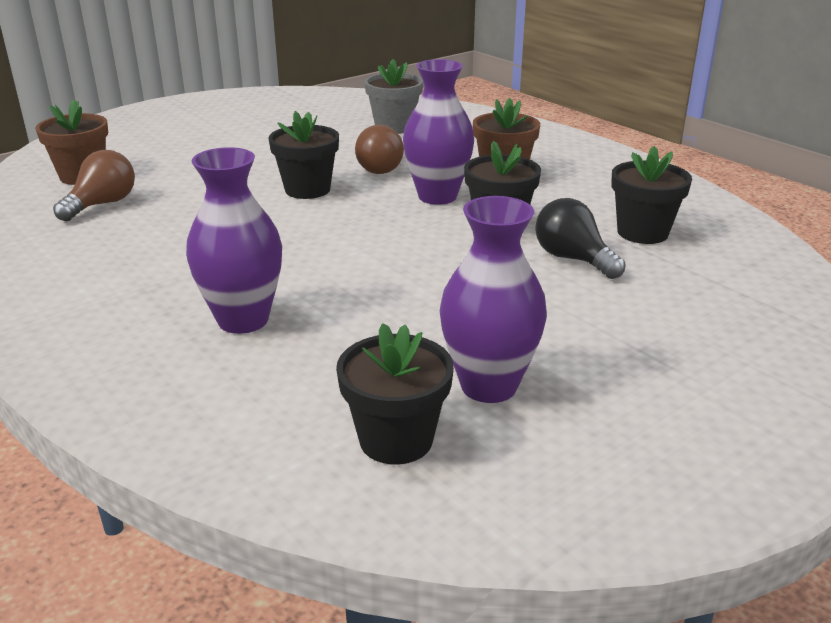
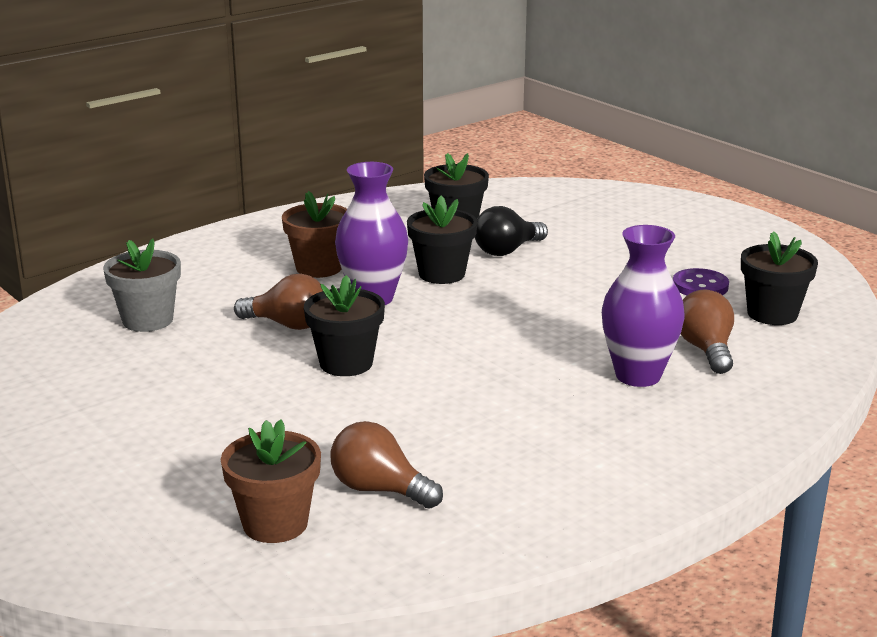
camera: 90 degrees left, 5 degrees down
purple vase [440,196,547,403] -> purple button [673,268,729,295]
none -> brown light bulb [681,290,734,374]

